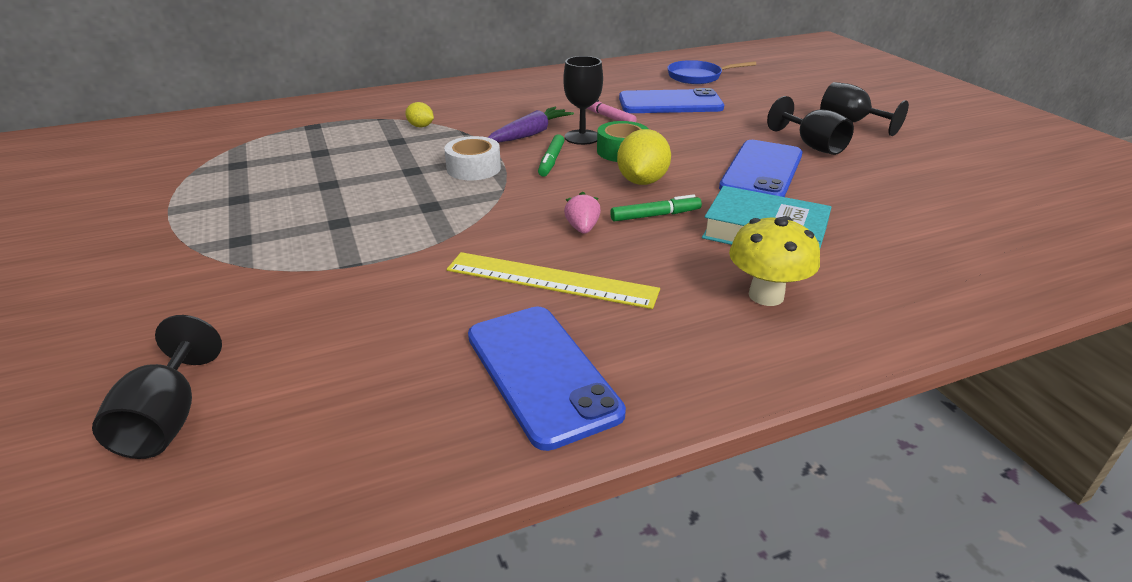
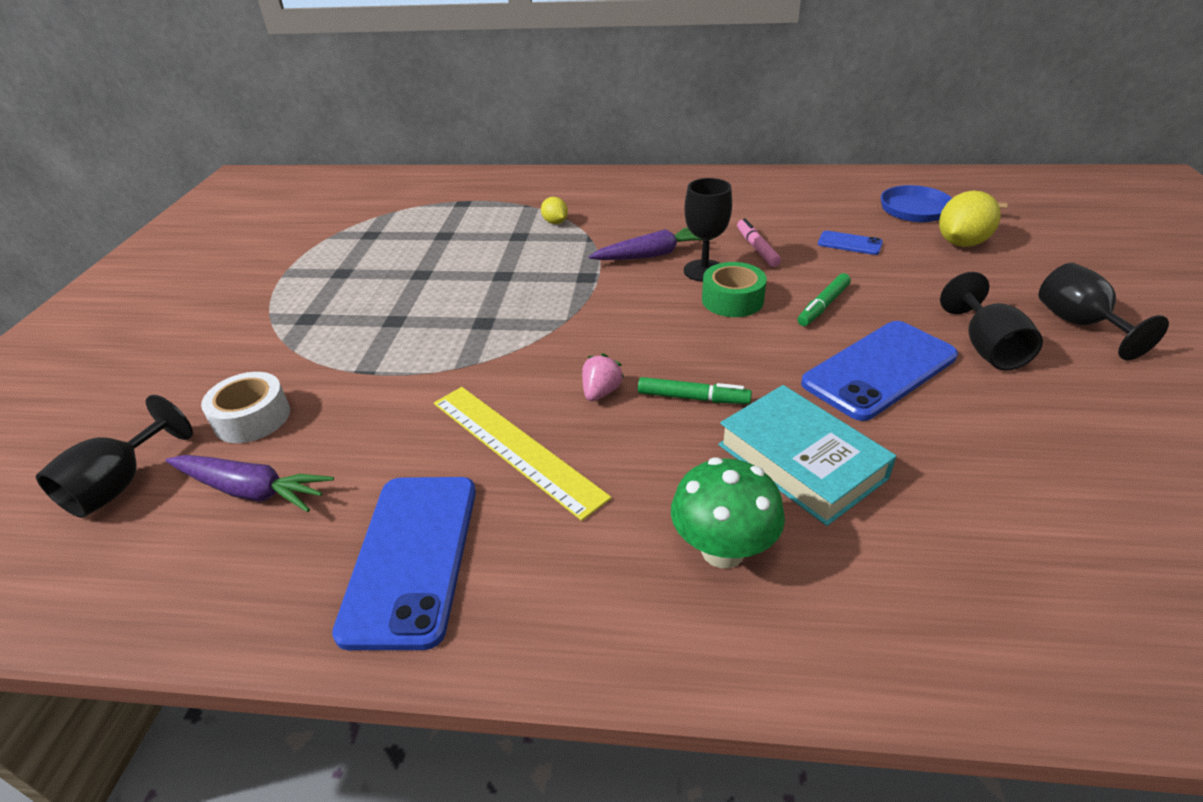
camera: 30 degrees right, 5 degrees up
white tape [444,136,501,180] -> white tape moved to [201,372,290,443]
green marker [538,134,565,177] -> green marker moved to [797,273,851,326]
yellow lemon [617,129,671,185] -> yellow lemon moved to [939,191,1001,247]
blue phone [619,88,724,113] -> blue phone [818,231,883,255], size x0.48
yellow mushroom [729,216,820,306] -> green mushroom [671,457,785,569]
none -> purple carrot [166,455,334,512]

